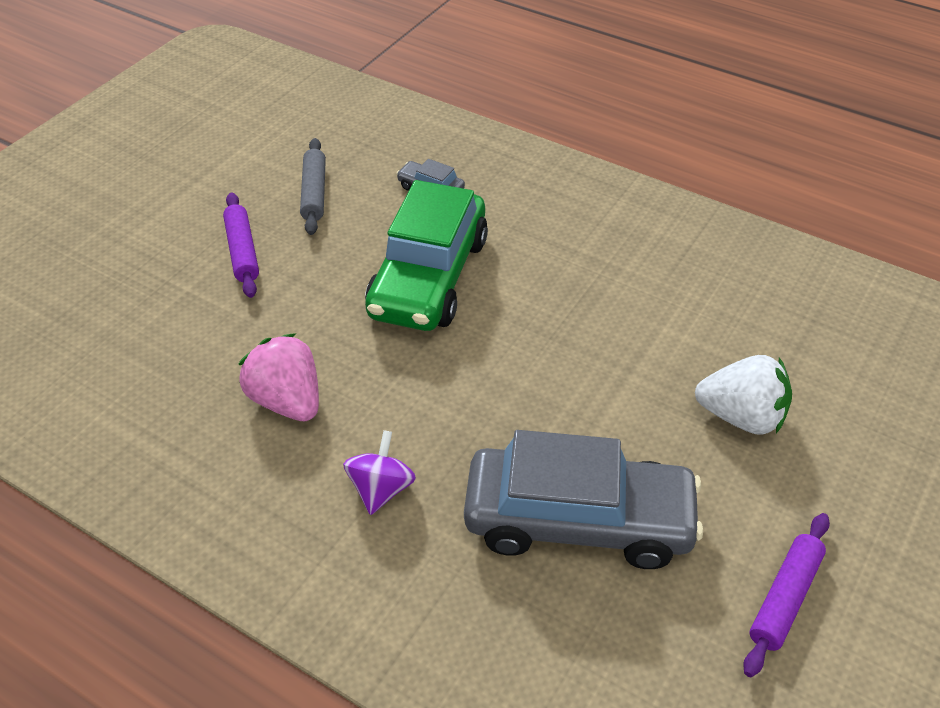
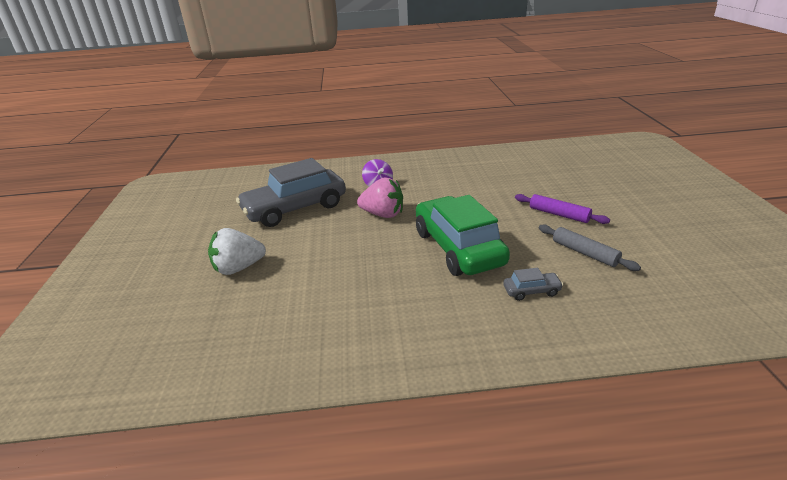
camera: 145 degrees right, 15 degrees down
pink strawberry [239,333,319,421] -> pink strawberry moved to [357,177,403,218]
purple rolling pin [743,513,830,677] -> none

